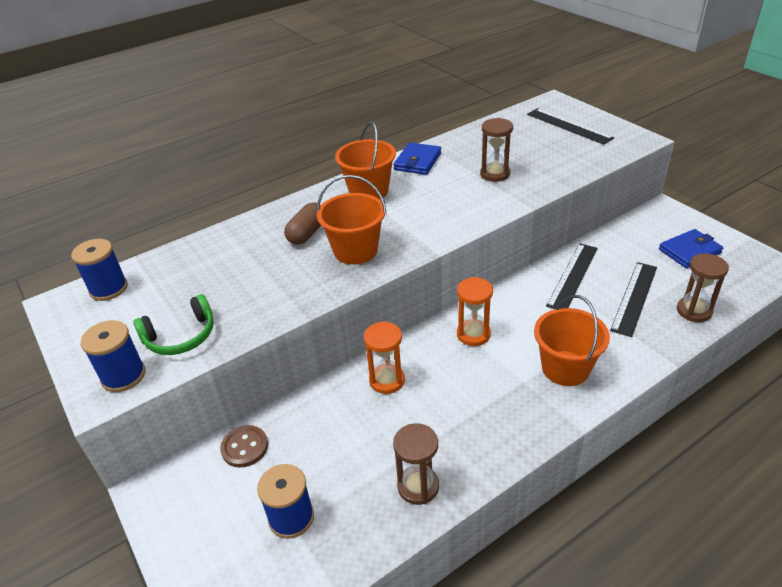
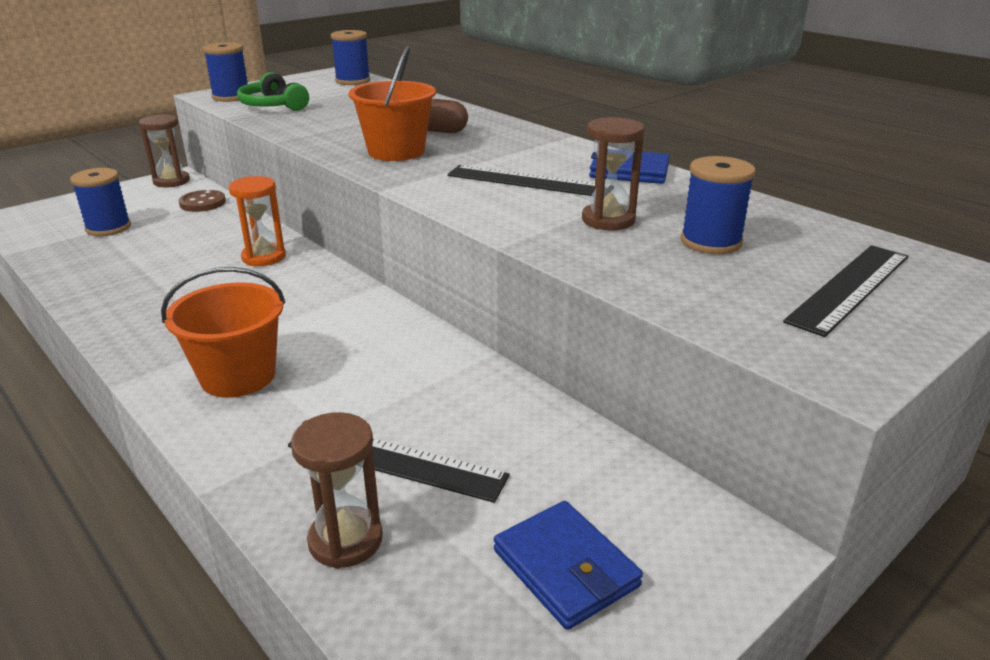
camera: 80 degrees right, 10 degrees down
orange bucket [335,122,396,199] -> none
brown hourglass [393,423,439,505] -> brown hourglass moved to [139,114,190,187]
orange hourglass [457,277,493,346] -> none
black ruler [546,243,598,309] -> black ruler moved to [447,165,595,196]
none -> blue spool [681,156,756,254]

